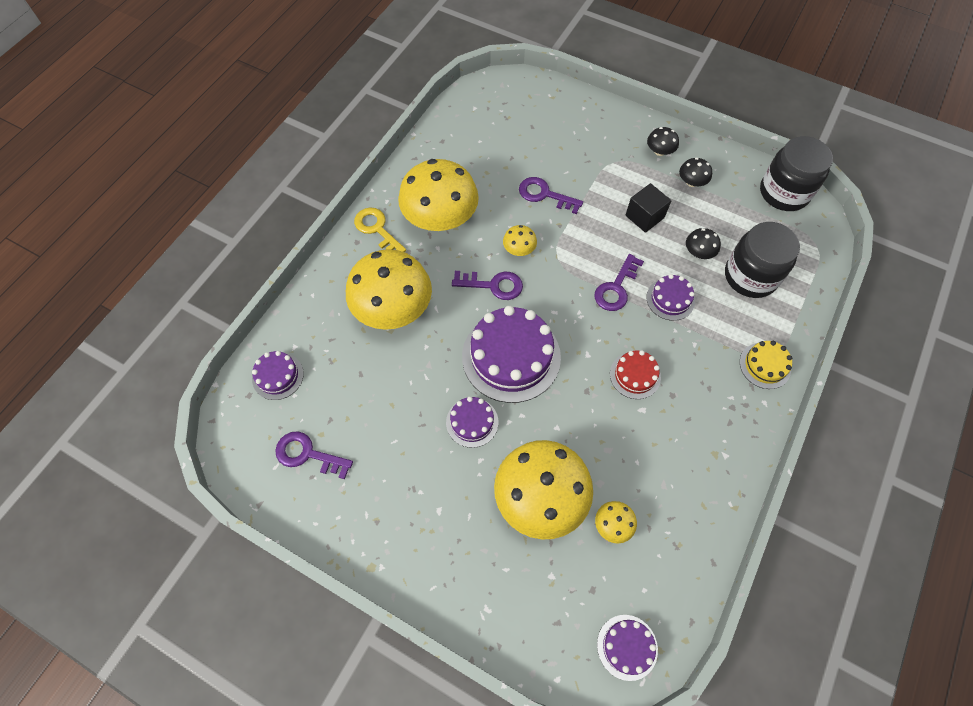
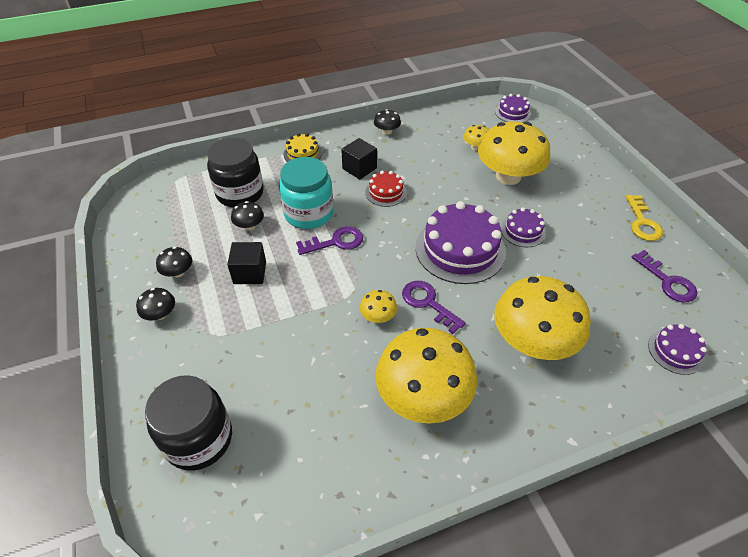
camera: 140 degrees left, 15 degrees down
yellow key [354,208,406,252] -> yellow key moved to [625,195,663,241]
purple key [519,177,583,214] -> none
purple cake [646,274,695,321] -> turquoise jar [279,157,333,229]
black jar [760,136,833,211] -> black jar moved to [145,375,232,471]
none -> black cube [341,138,377,180]
none -> black mushroom [374,109,401,135]

